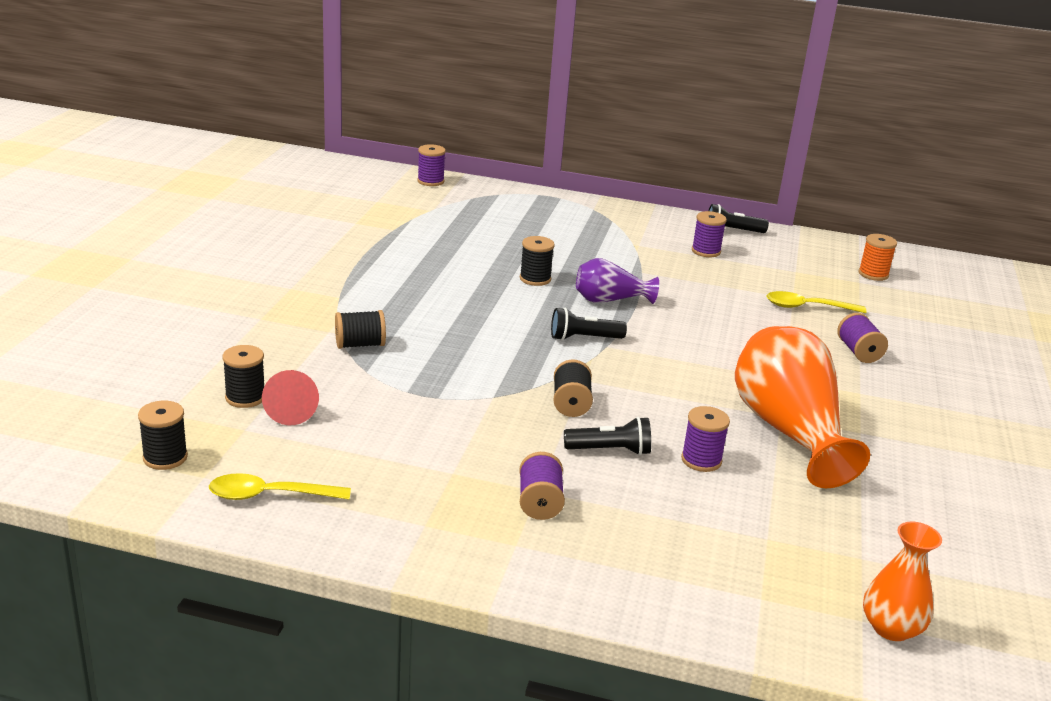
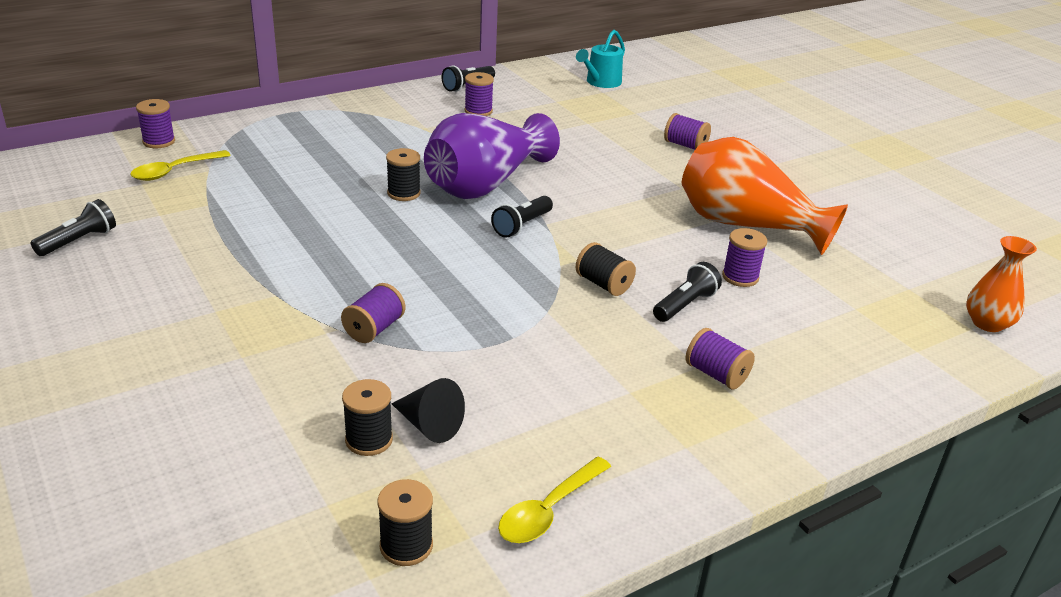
camera: 45 degrees left, 5 degrees up
red cone [262,370,319,425] -> black cone [391,378,465,443]
black spool [335,310,386,349] -> purple spool [341,283,405,343]
purple vase [576,258,659,304] -> purple vase [424,113,560,199], size x1.87
yellow spoon [766,291,866,313] -> yellow spoon moved to [130,150,231,181]
orange spool [858,234,897,281] -> turquoise watering can [576,30,625,88]
none -> black flashlight [30,199,116,256]

